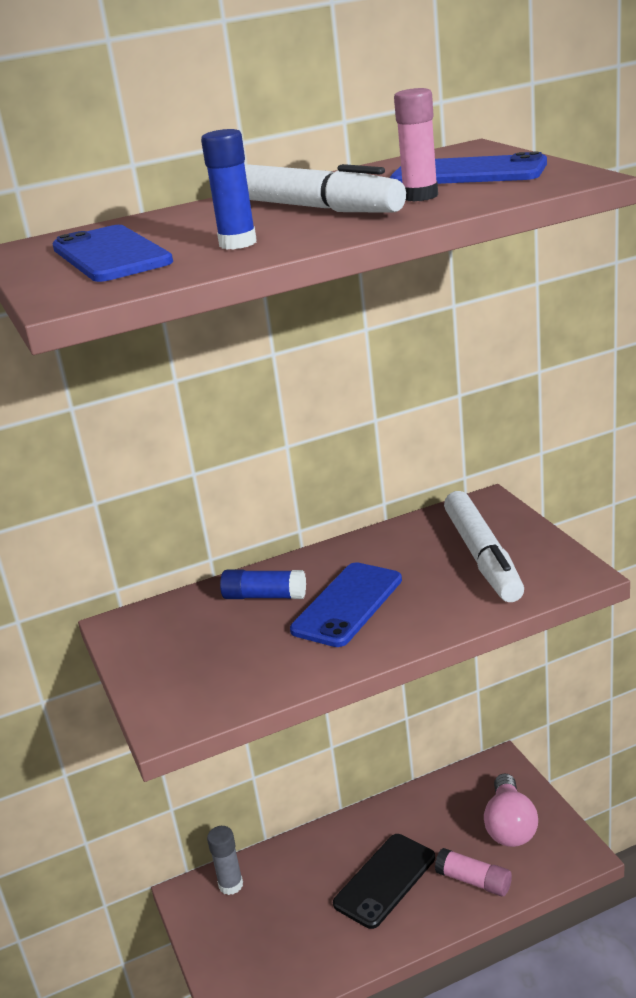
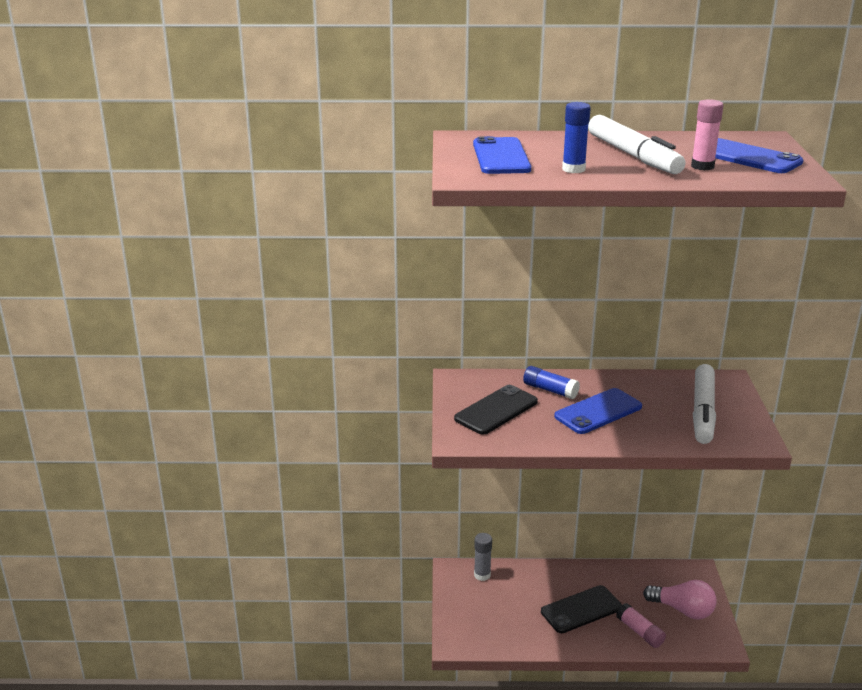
camera: 20 degrees right, 0 degrees up
pink light bulb [484,773,538,847] -> pink light bulb turned 90 degrees counterclockwise [643,580,717,620]
none -> black phone [454,385,538,434]

